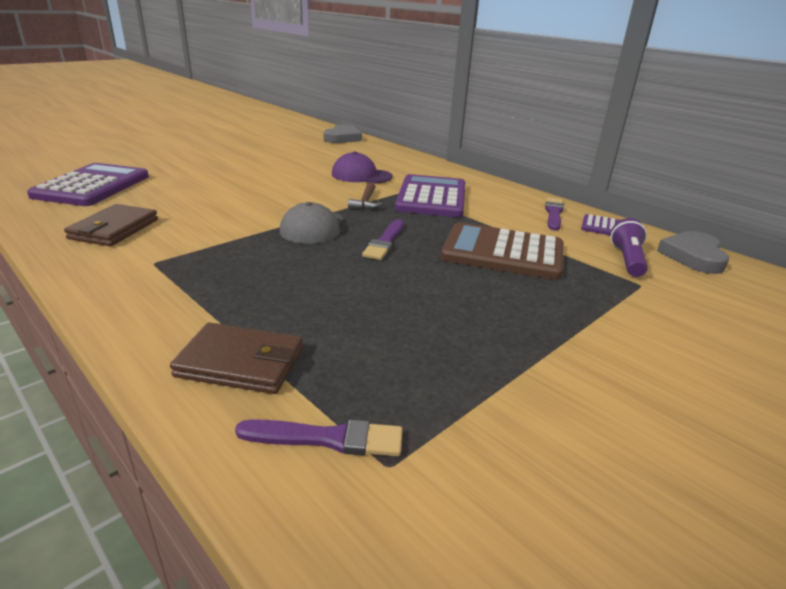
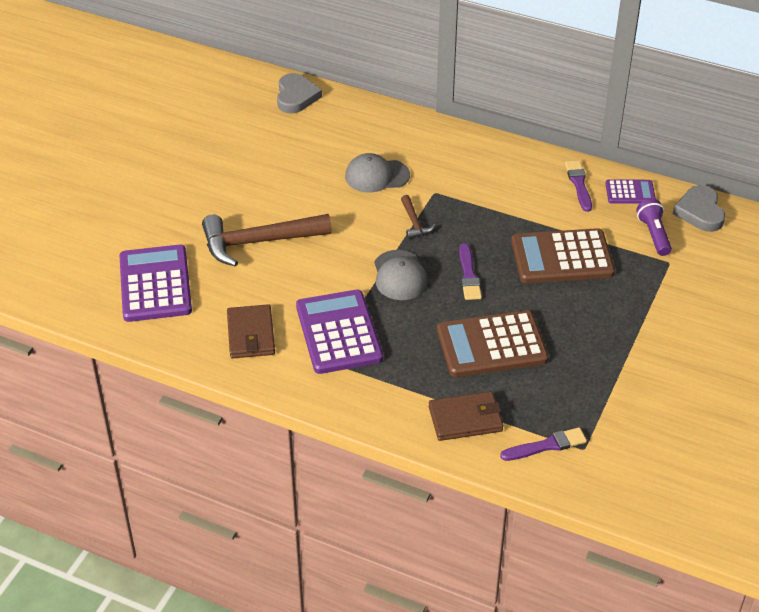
camera: 20 degrees left, 15 degrees up
purple cap [332,152,393,183] -> grey cap [345,153,410,193]
purple calculator [395,174,465,217] -> purple calculator moved to [296,290,383,374]
none -> brown hammer [202,214,332,267]
none -> brown calculator [437,310,548,377]

